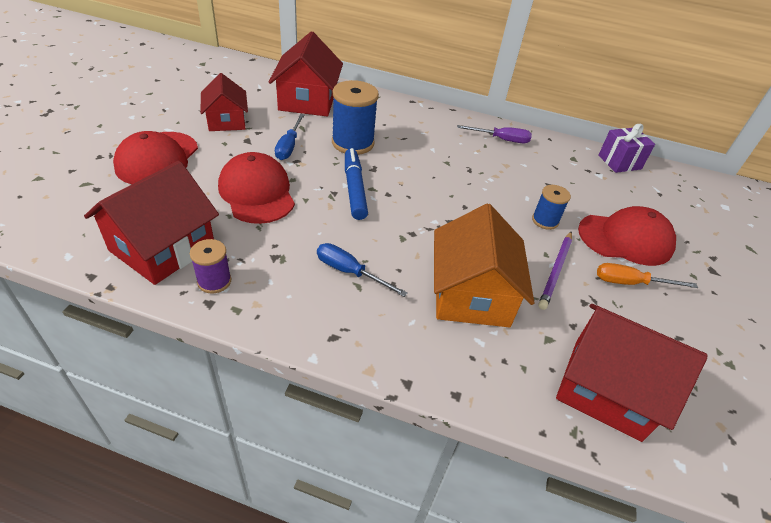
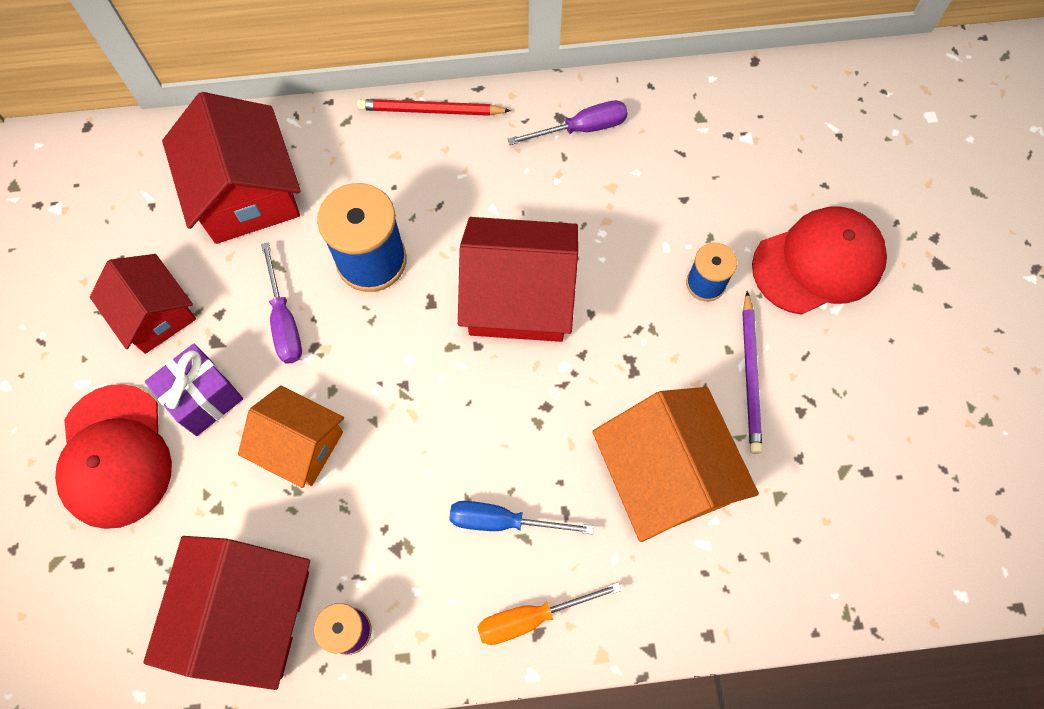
camera: 20 degrees left, 25 degrees up
red cap [218,152,295,224] -> orange house [238,385,344,488]
blue screwdriver [275,114,305,160] -> purple screwdriver [261,242,302,364]
blue marker [345,148,368,220] -> none
red house [556,304,708,442] -> red house moved to [458,217,578,342]
orange screwdriver [597,263,698,288] -> orange screwdriver moved to [477,582,622,645]
purple gift [598,124,655,173] -> purple gift moved to [145,343,243,436]
none -> red pencil [357,99,511,116]

